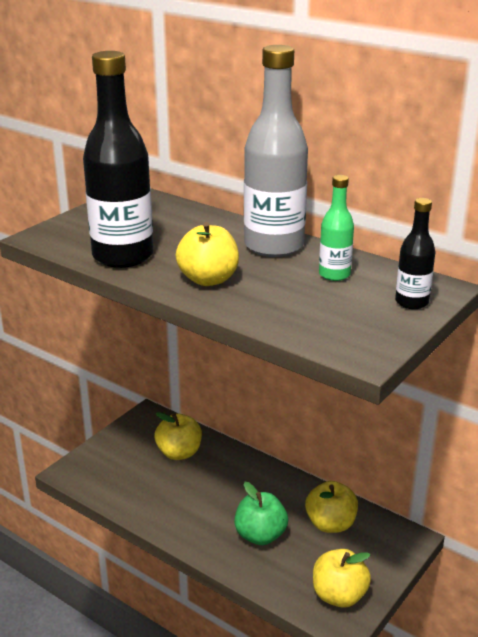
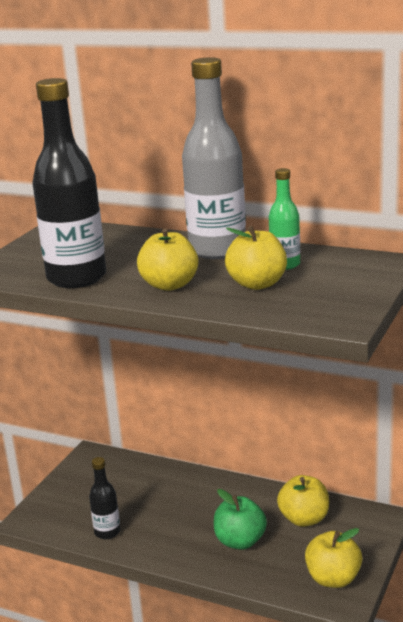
camera: 10 degrees left, 5 degrees down
yellow apple [155,412,202,460] -> yellow apple moved to [225,226,287,290]
black bottle [395,198,435,309] -> black bottle moved to [89,457,121,539]

